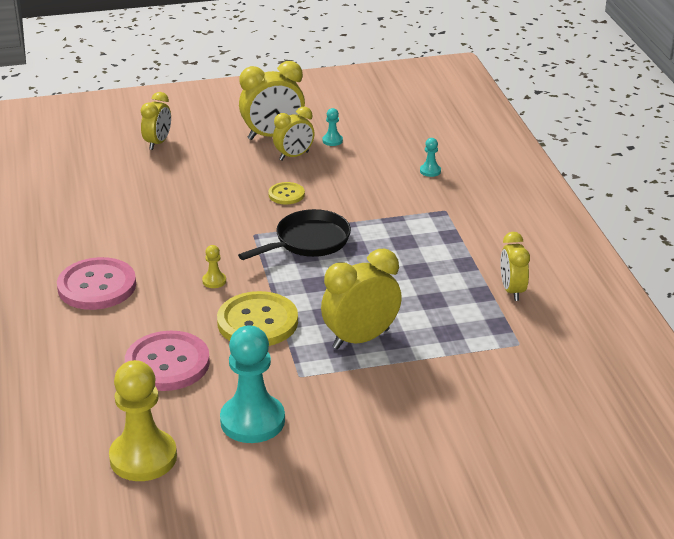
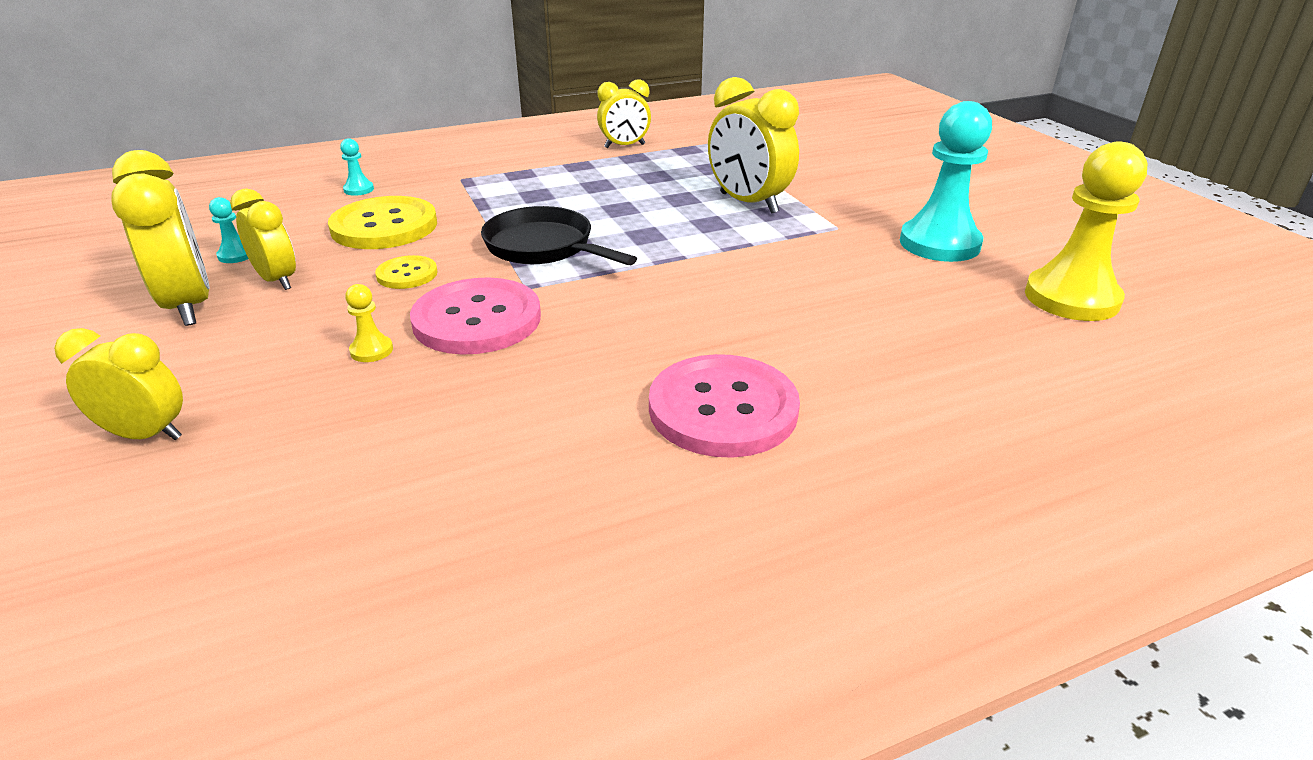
camera: 100 degrees left, 0 degrees up
pink button [125,331,210,391] -> pink button moved to [410,278,541,355]
yellow pawn [202,245,226,288] -> yellow pawn moved to [345,284,393,362]
yellow button [217,291,298,346] -> yellow button moved to [328,196,437,249]

